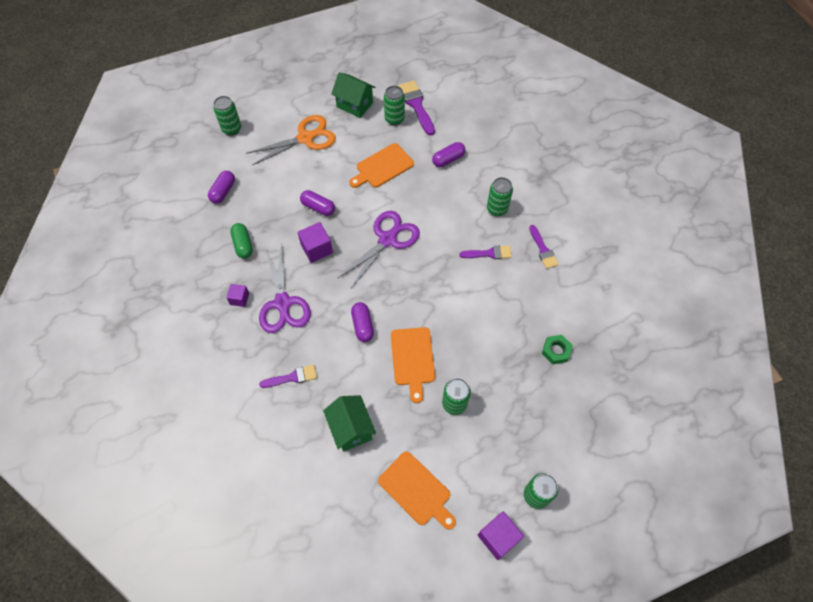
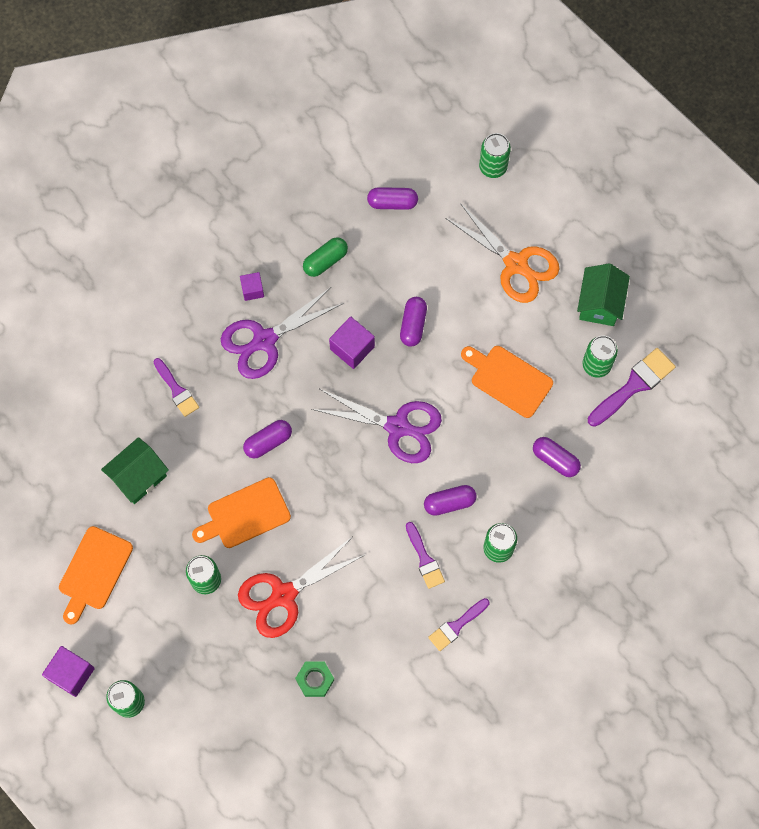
camera: 70 degrees right, 10 degrees up
none -> red scissors [238,537,365,638]
none -> purple capsule [424,485,477,516]

